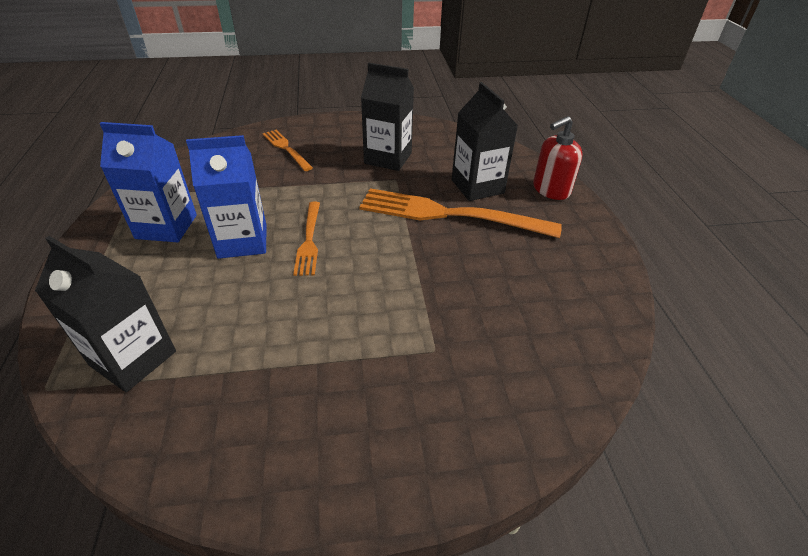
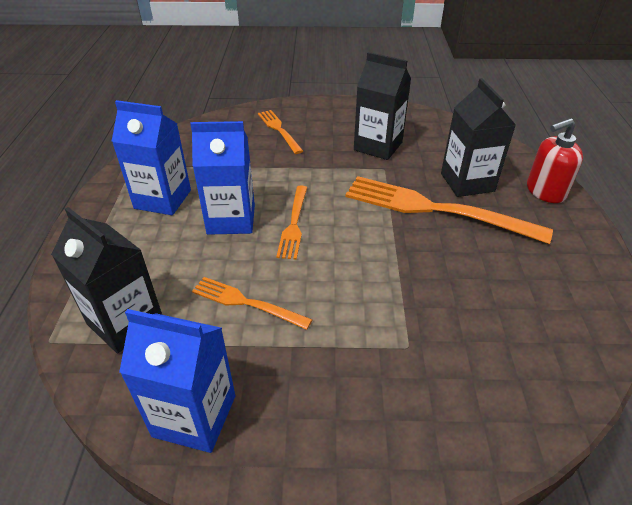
camera: 10 degrees right, 0 degrees up
none -> blue carton [119,309,235,453]
none -> orange fork [192,277,313,330]

